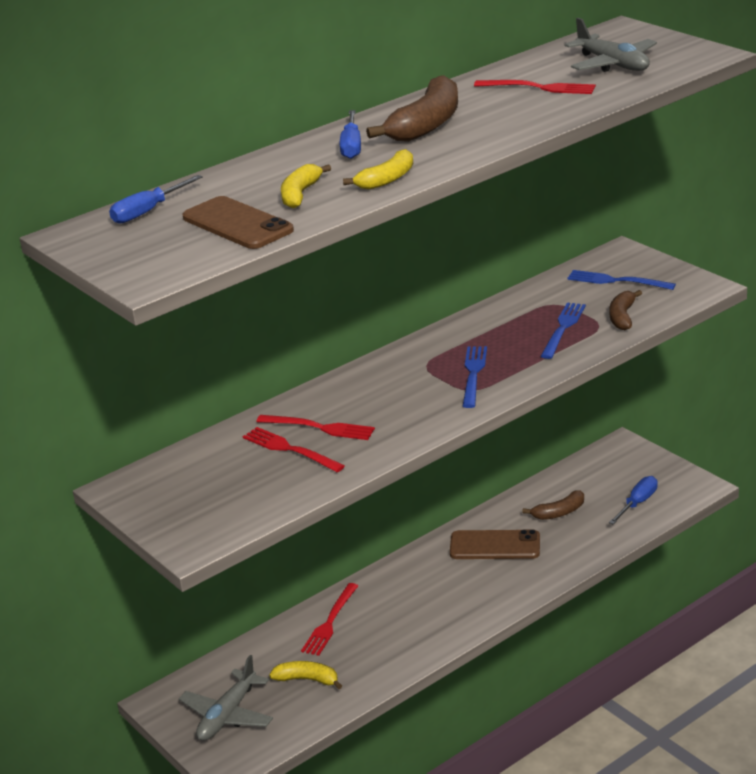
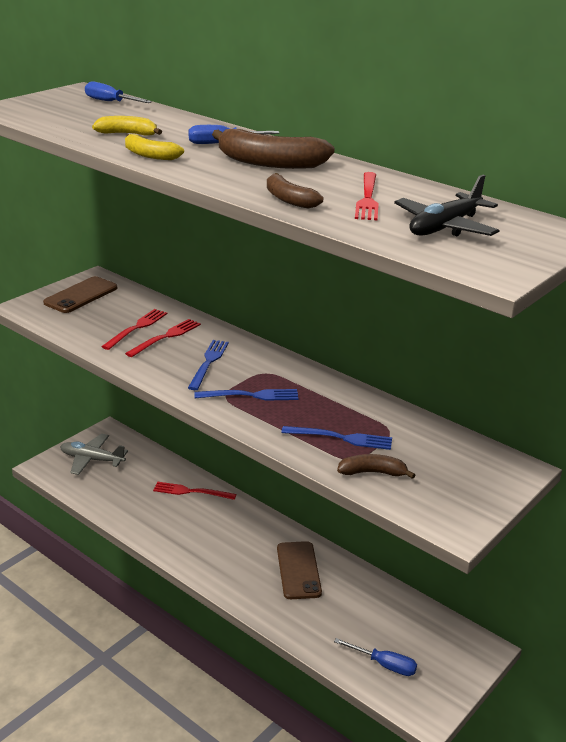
camera: 75 degrees right, 0 degrees up
brown phone [183,196,294,249] -> brown phone moved to [43,276,117,313]
red fork [256,415,375,440] -> red fork turned 150 degrees counterclockwise [125,319,201,357]
yellow banana [269,661,342,689] -> none
brown banana [522,490,584,520] -> brown banana moved to [267,173,323,208]
grey plane [565,18,657,72] -> black plane [394,175,500,236]
blue fork [567,270,676,290] -> blue fork moved to [188,340,229,390]

